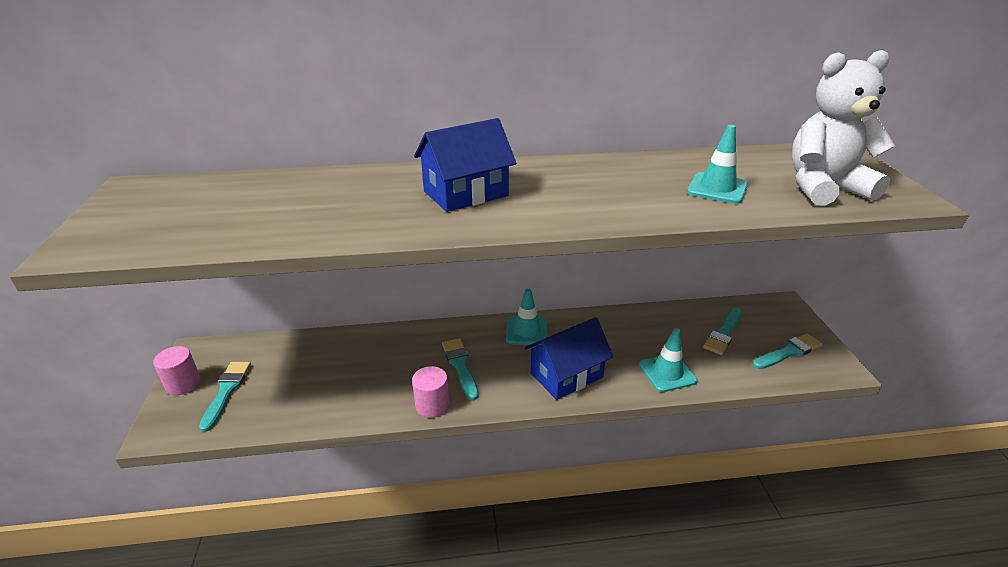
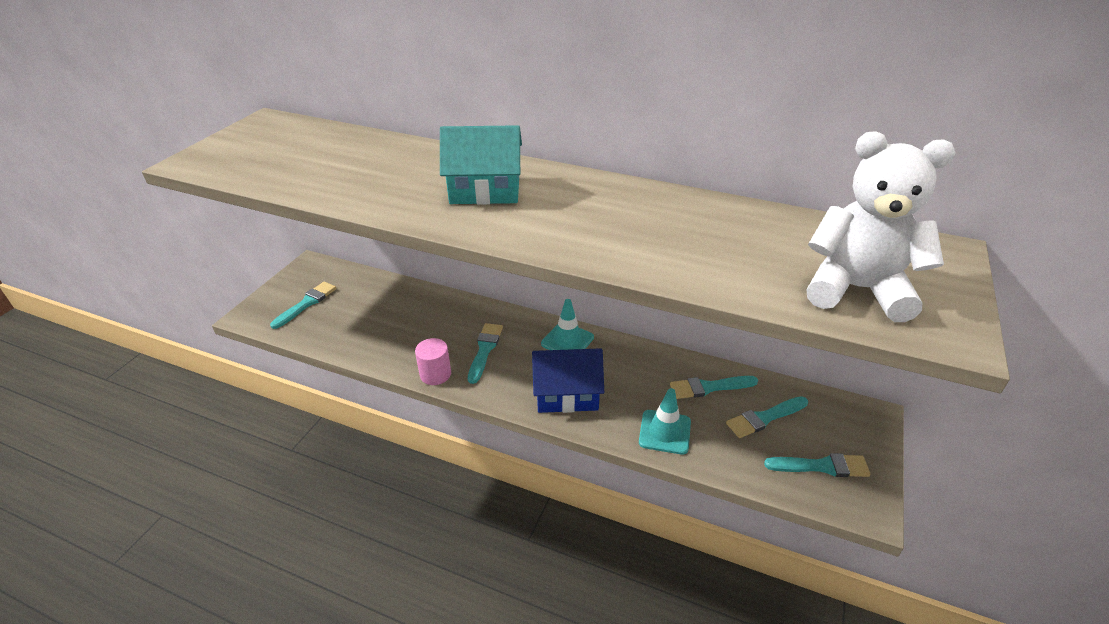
camera: 30 degrees right, 5 degrees up
pink cylinder [153,346,201,395] -> none
blue house [414,118,516,212] -> turquoise house [440,125,522,204]
turquoise traffic cone [687,125,748,204] -> none
none -> turquoise brush [670,376,758,399]

